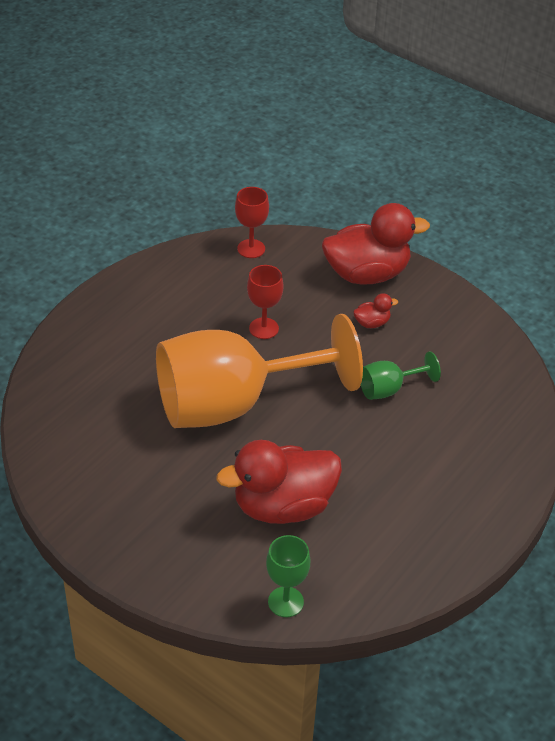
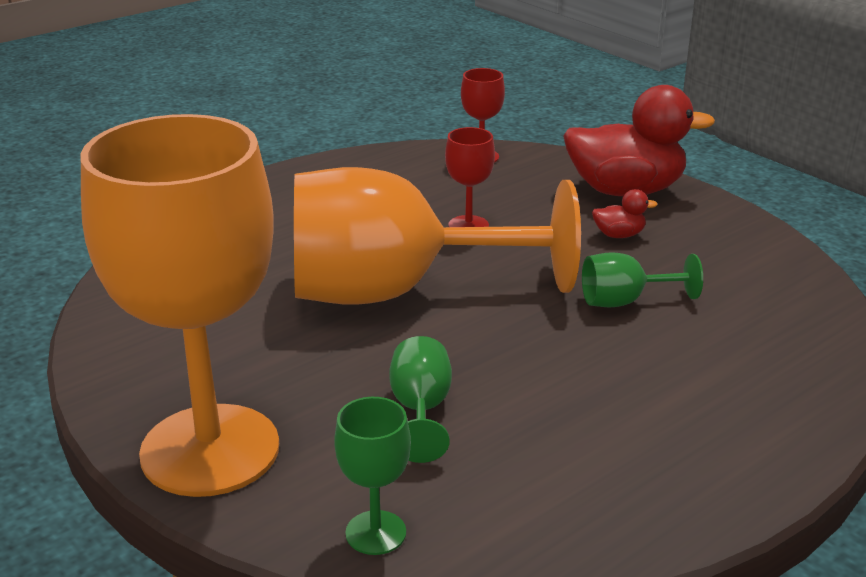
camera: 15 degrees right, 15 degrees down
red duck [216,440,342,524] -> green goblet [389,336,452,463]
none -> orange goblet [80,114,279,497]

